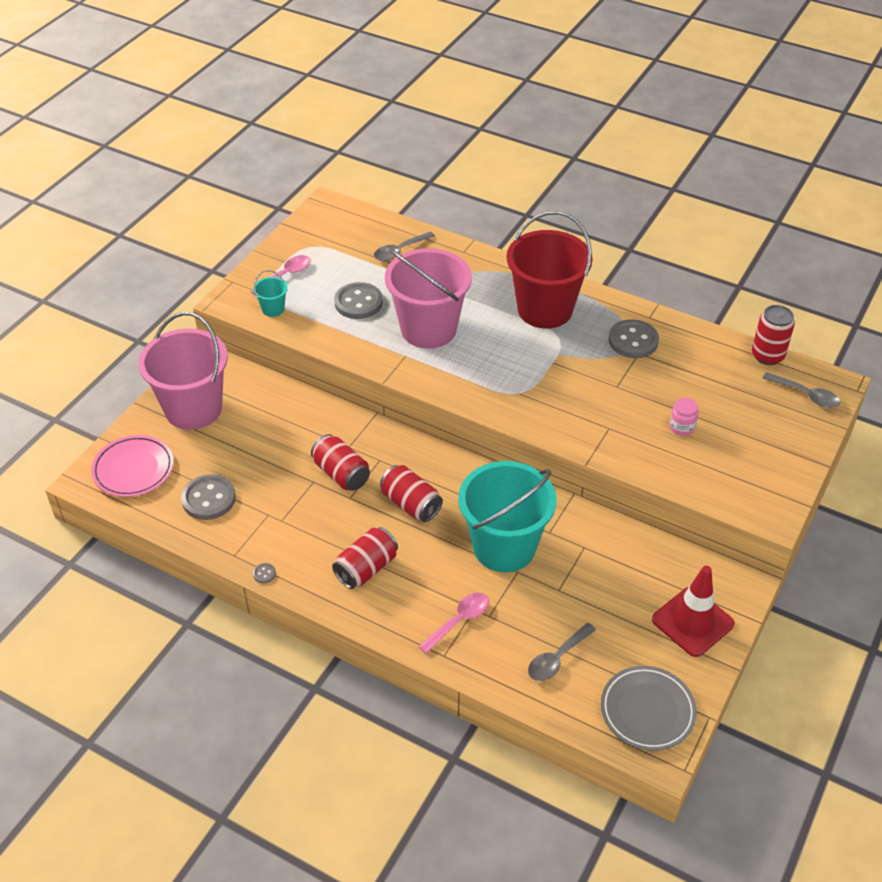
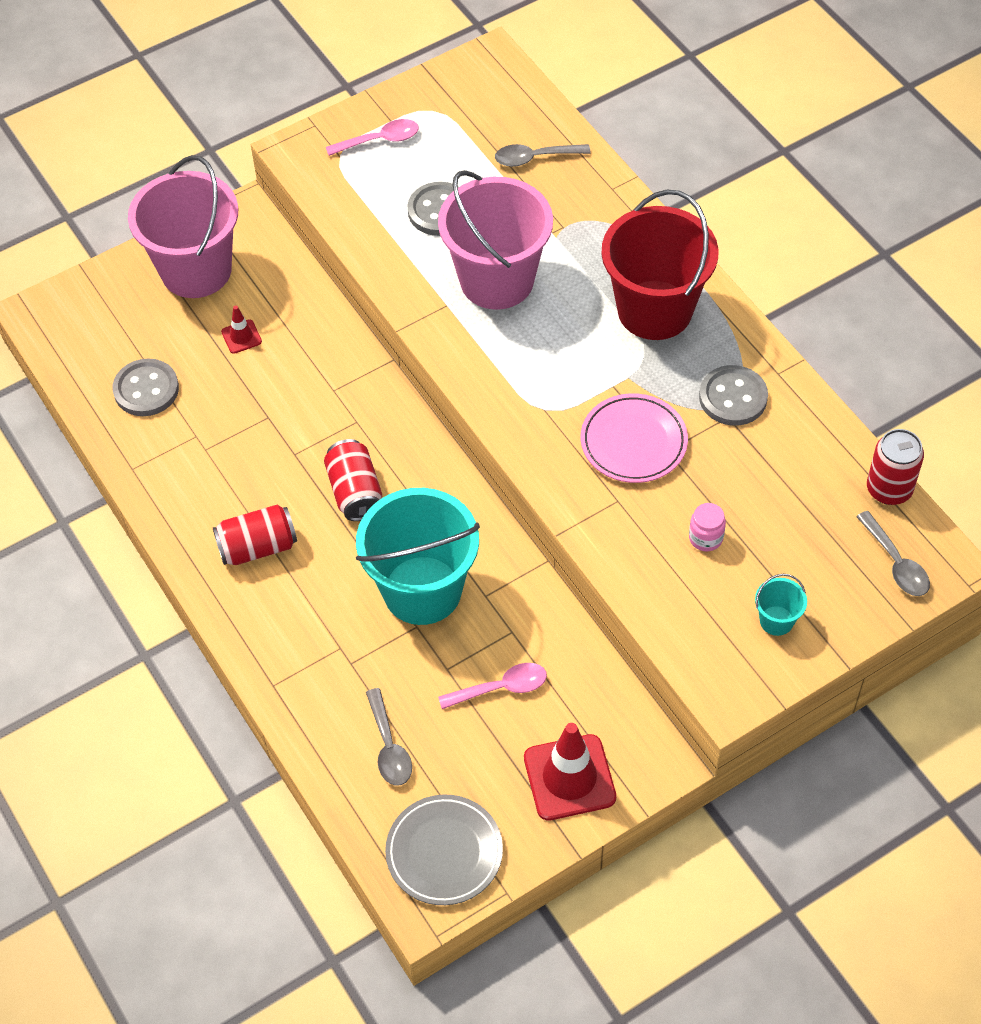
camera: 30 degrees right, 10 degrees up
pink plate [91,435,174,497] -> pink plate moved to [581,393,688,483]
turquoise bucket [253,270,288,317] -> turquoise bucket moved to [755,574,807,636]
grey button [253,563,276,583] -> none
red can [311,434,370,491] -> none
pink spoon [418,593,489,654] -> pink spoon moved to [438,663,547,709]
grey spoon [528,623,596,681] -> grey spoon turned 90 degrees counterclockwise [366,688,412,786]
none -> red traffic cone [221,306,262,354]

